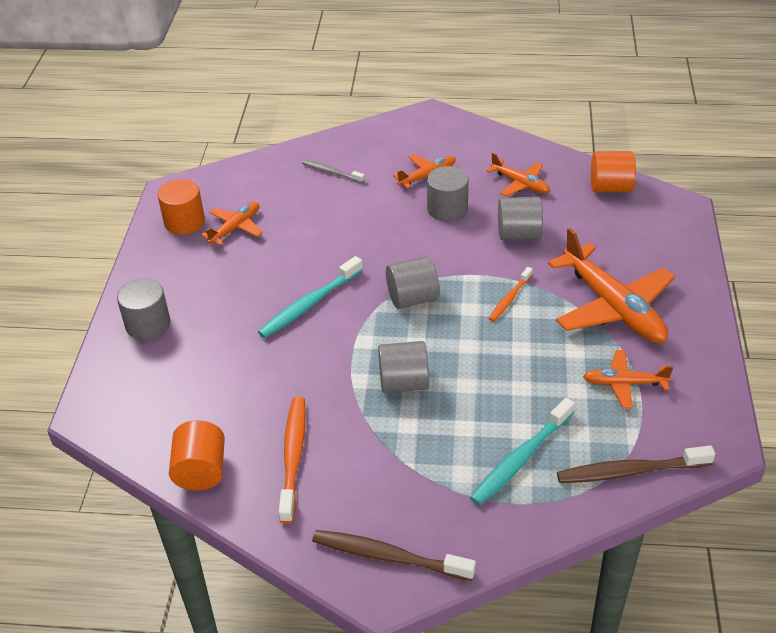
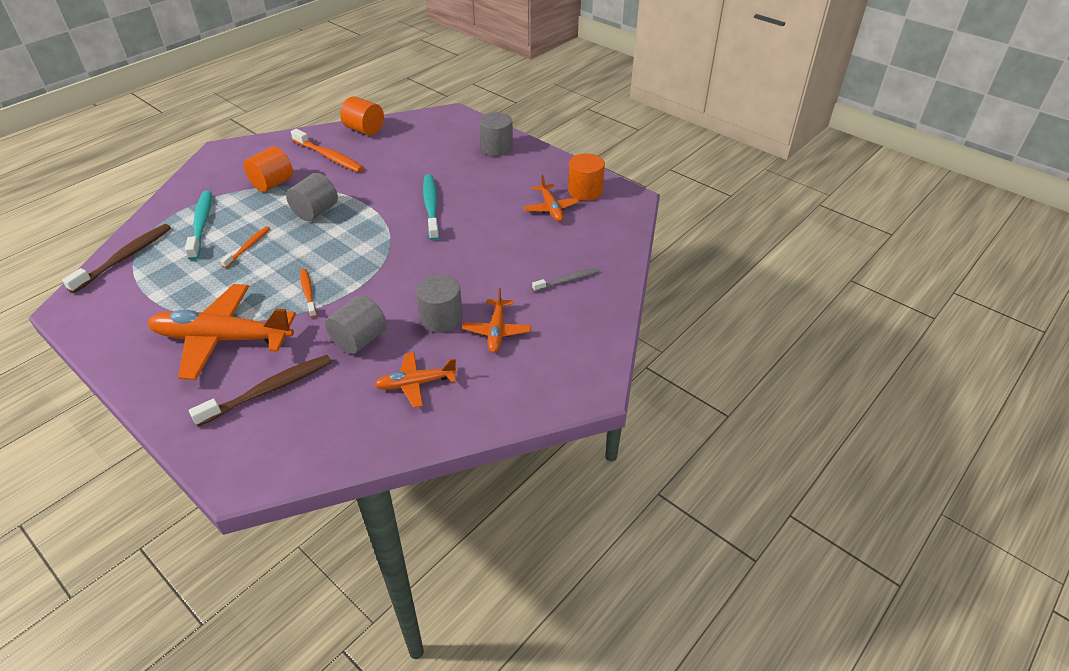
camera: 125 degrees right, 0 degrees up
brown toothbrush [312,530,476,581] -> brown toothbrush moved to [189,355,332,426]
grey cylinder [386,256,439,309] -> none
orange plane [583,350,673,408] -> none
orange cylinder [591,151,636,192] -> orange cylinder moved to [244,146,293,192]
none -> orange toothbrush [220,226,270,268]

